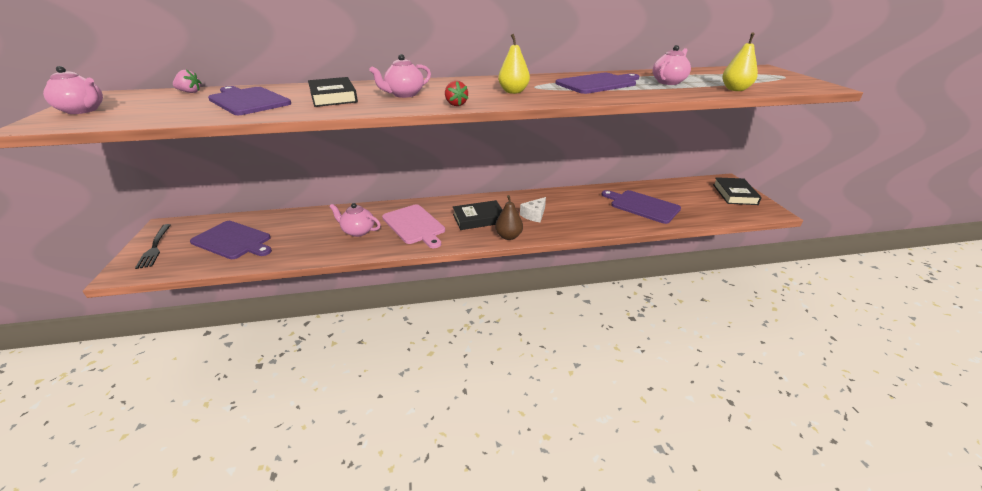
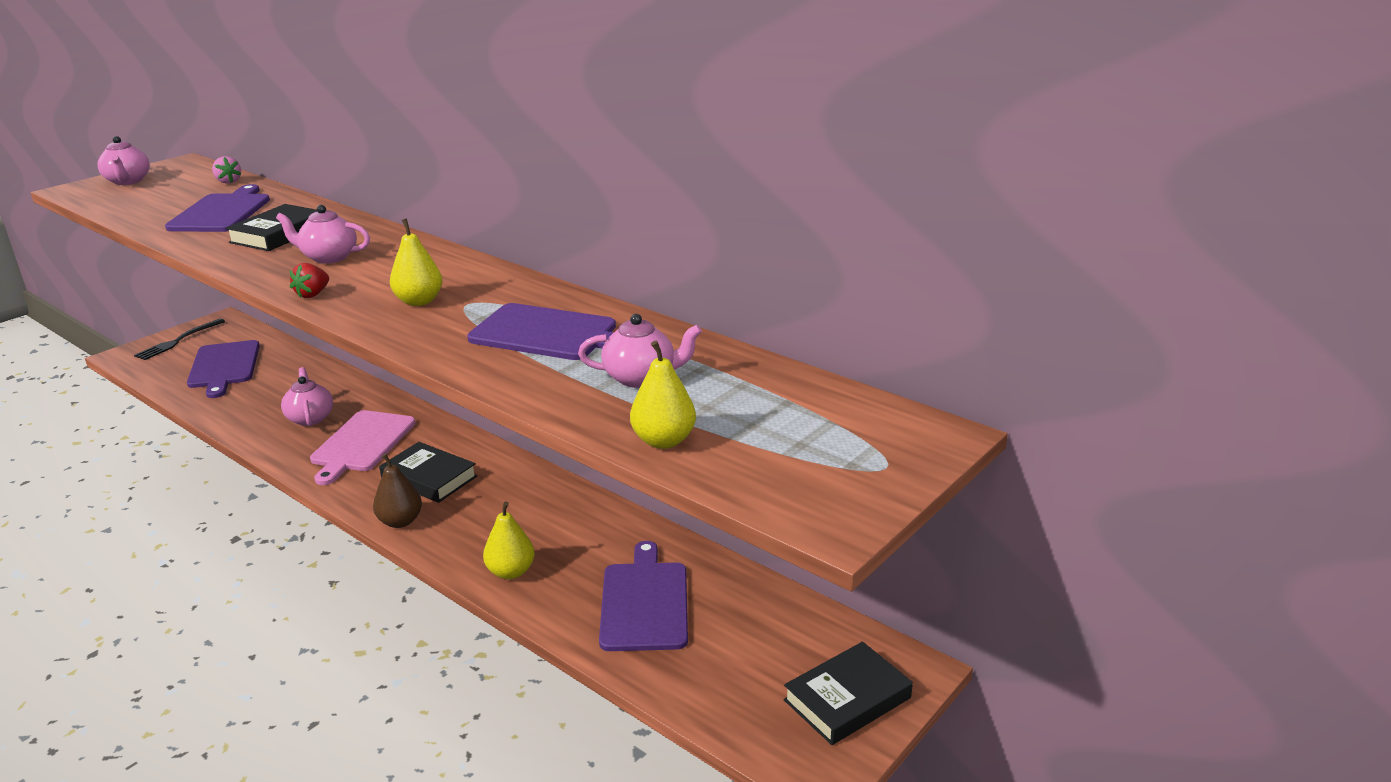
camera: 50 degrees right, 5 degrees down
white cheese [520,197,546,223] -> none
none -> yellow pear [483,501,535,579]

